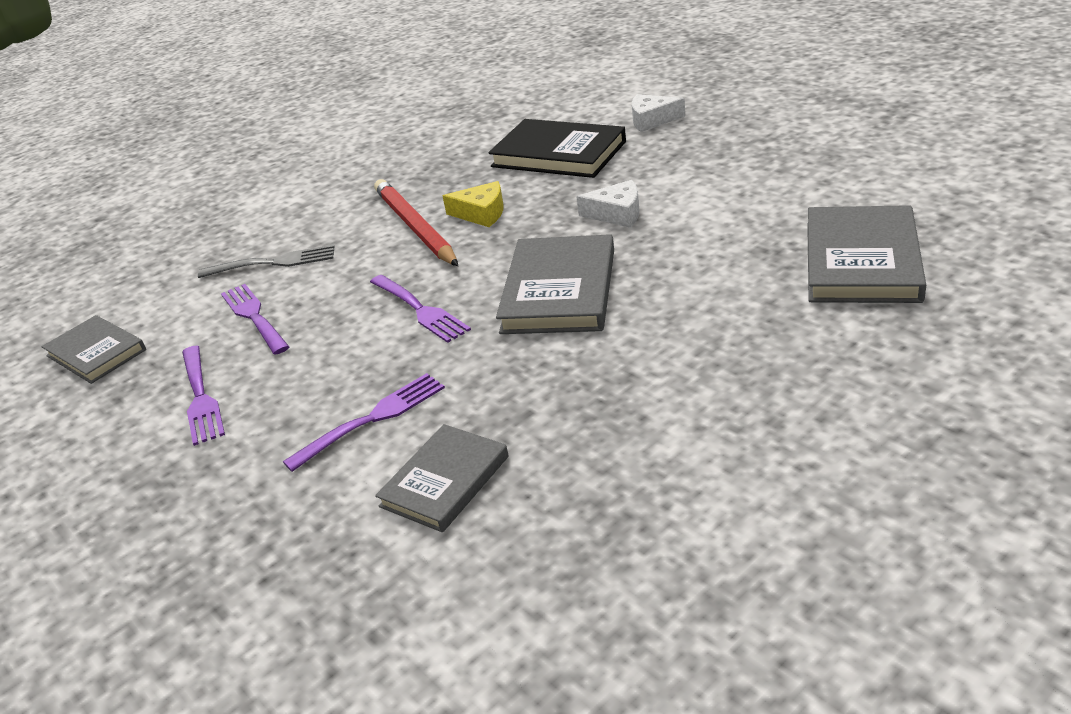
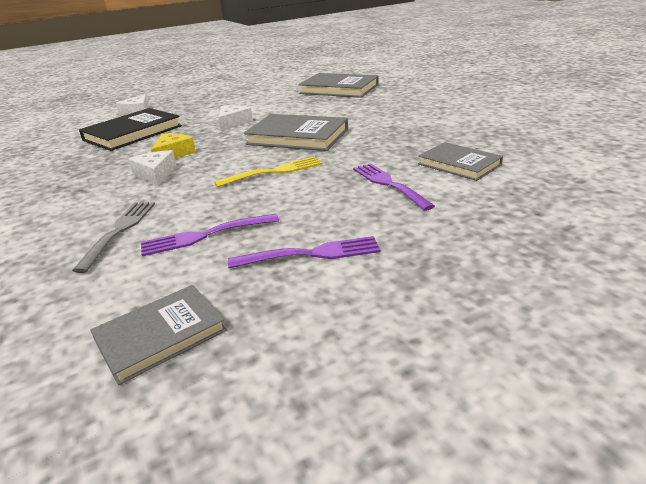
camera: 80 degrees left, 5 degrees down
purple fork [370,275,471,343] -> yellow fork [214,157,322,187]
red pencil [374,179,458,266] -> white cheese [128,150,177,186]

